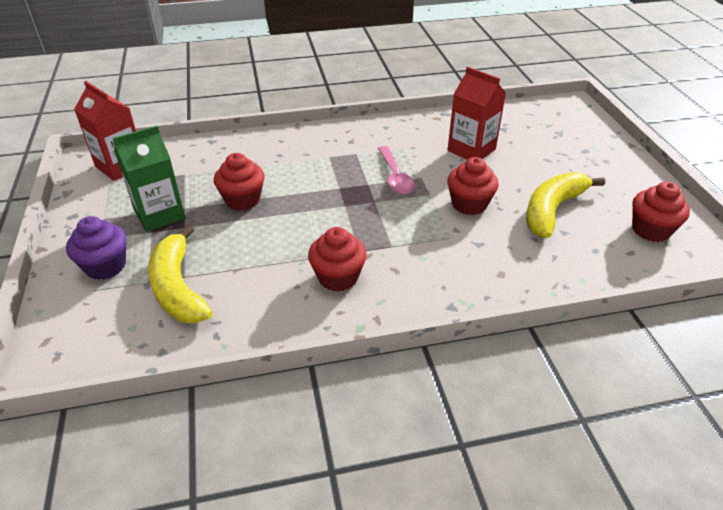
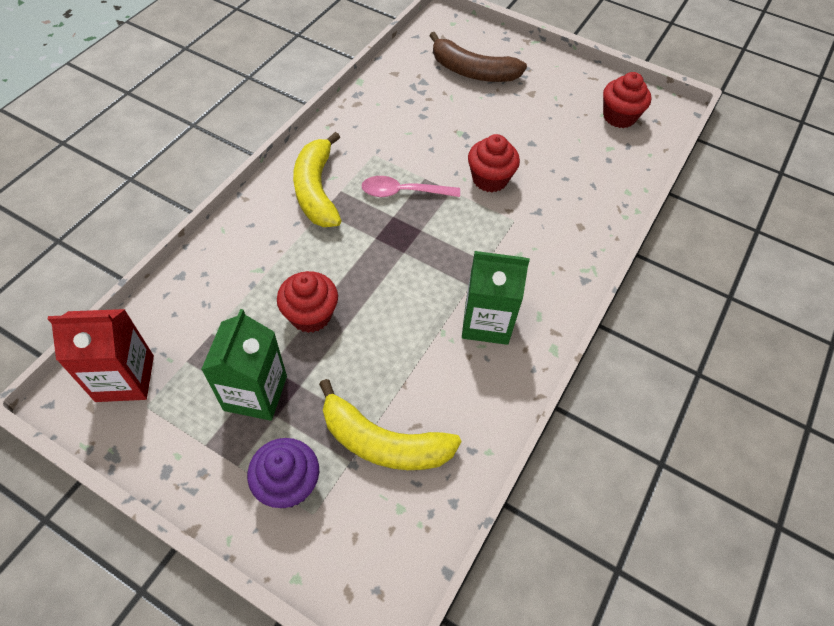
camera: 50 degrees left, 15 degrees up
red cupcake [308,227,366,292] -> green carton [462,251,530,345]
pink spoon [378,146,415,194] -> pink spoon turned 150 degrees clockwise [361,176,460,197]
red carton [448,67,506,159] -> none
yellow banana [526,172,605,238] -> yellow banana moved to [293,132,342,227]
none -> brown banana [429,32,527,82]

